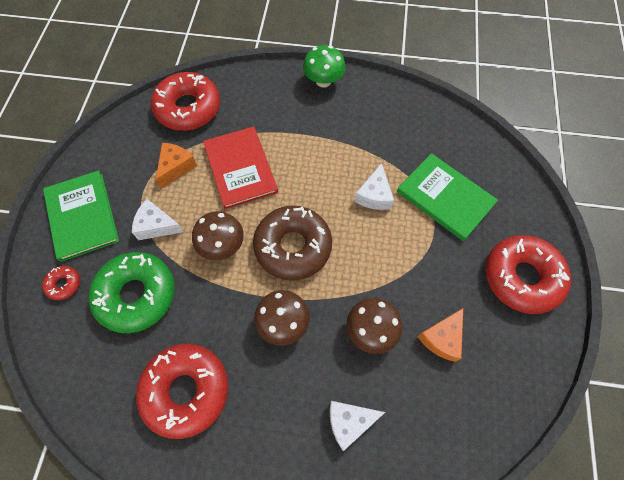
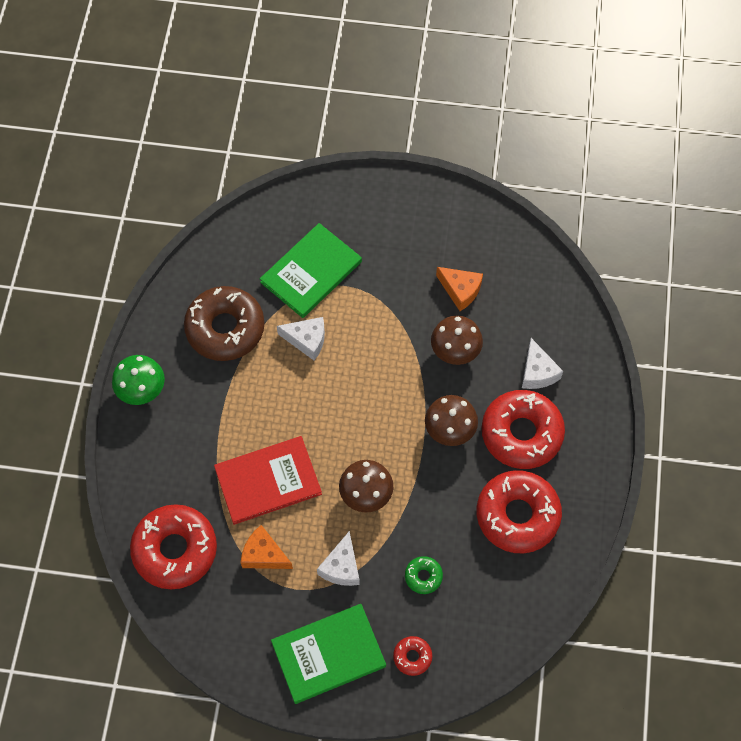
camera: 90 degrees left, 0 degrees up
green donut [89,252,175,333] -> green donut [405,556,443,594], size x0.44
brown donut [253,206,332,281] -> brown donut moved to [184,286,264,361]
red donut [485,235,571,314] -> red donut moved to [482,390,565,469]

